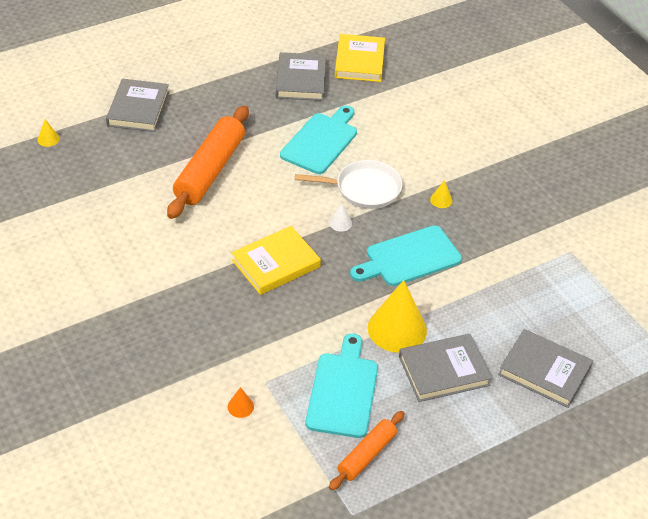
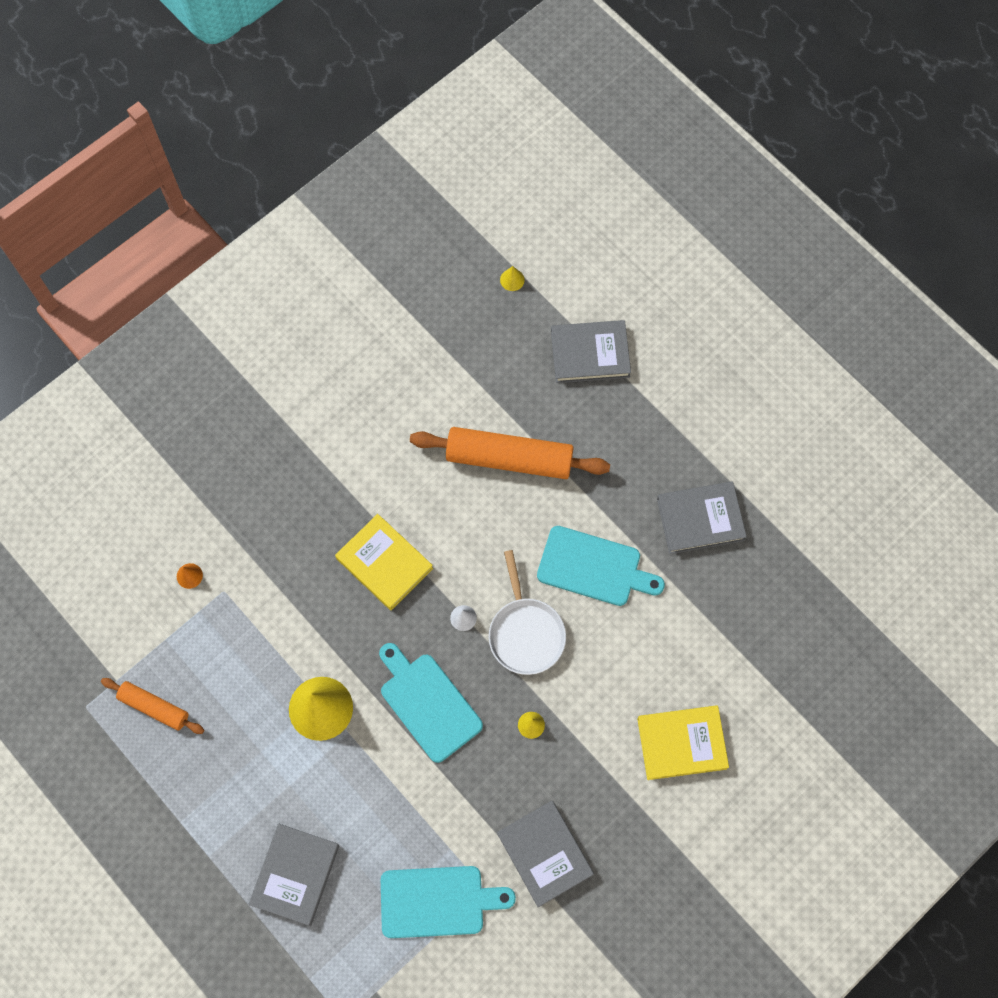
camera: 80 degrees right, 25 degrees up
turquoise cutting board [306,333,378,438] -> turquoise cutting board moved to [381,866,516,938]
yellow book [335,34,385,82] -> yellow book moved to [637,705,729,780]
grey book [399,334,492,402] -> grey book moved to [497,801,594,907]

